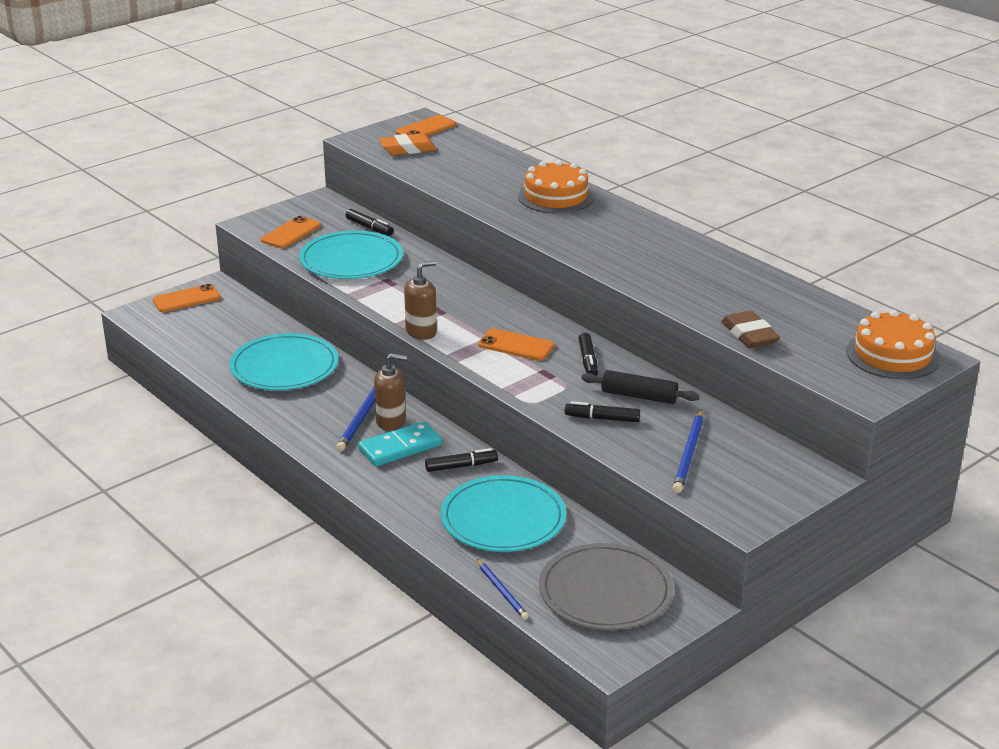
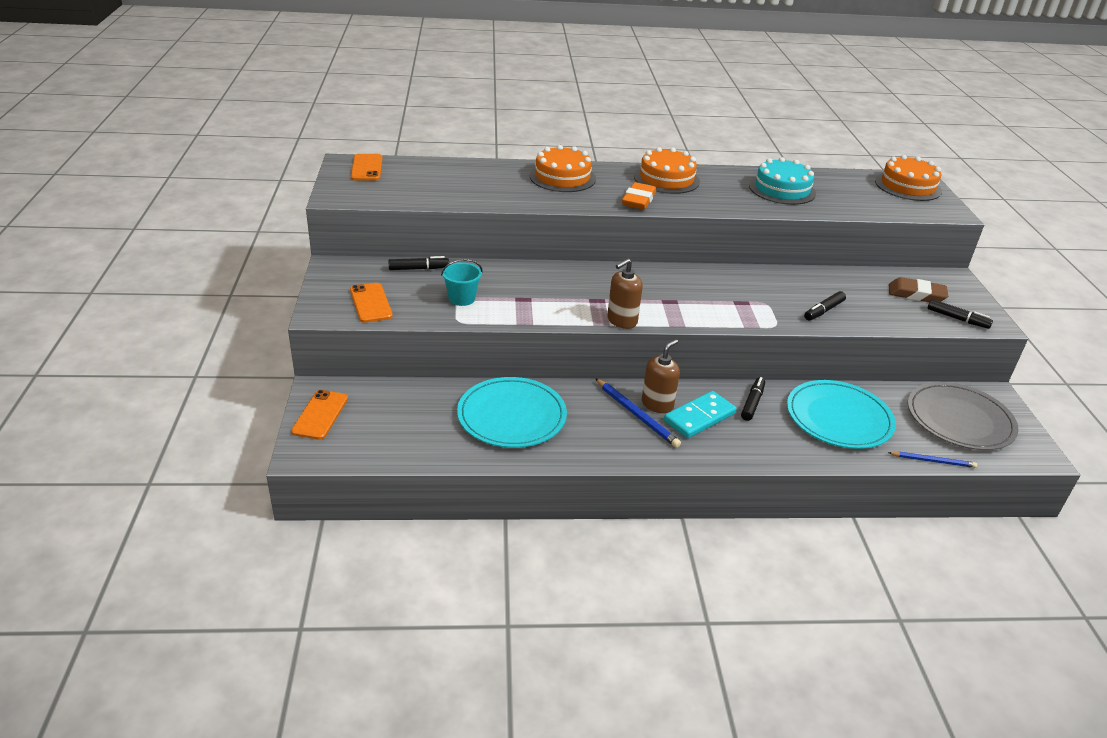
camera: 55 degrees left, 5 degrees up
turquoise plate [299,231,403,279] -> turquoise bucket [441,259,483,306]
turquoise domino [358,421,442,467] -> turquoise domino turned 45 degrees clockwise [664,391,737,438]
orange eraser [379,133,437,155] -> orange eraser moved to [622,182,656,210]
brown soap dispenser [404,261,437,340] -> brown soap dispenser turned 135 degrees counterclockwise [607,258,643,329]
orange phone [478,328,555,361] -> none
black marker [578,333,598,376] -> black marker moved to [928,299,993,329]
black rolling pin [581,370,699,404] -> none
blue pencil [673,409,703,493] -> none
brown eraser [721,311,780,348] -> brown eraser moved to [889,277,948,302]
none -> orange cake [634,147,700,194]
none -> turquoise cake [749,157,816,205]

